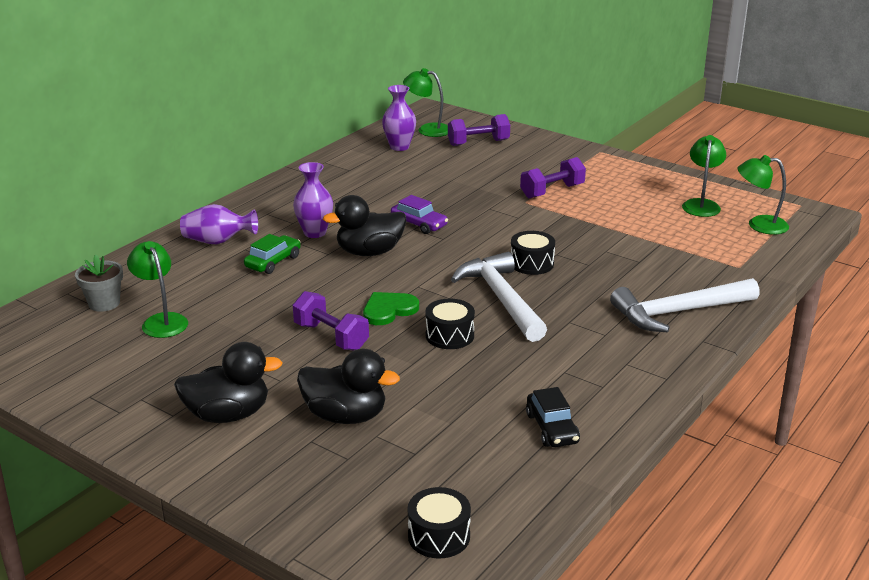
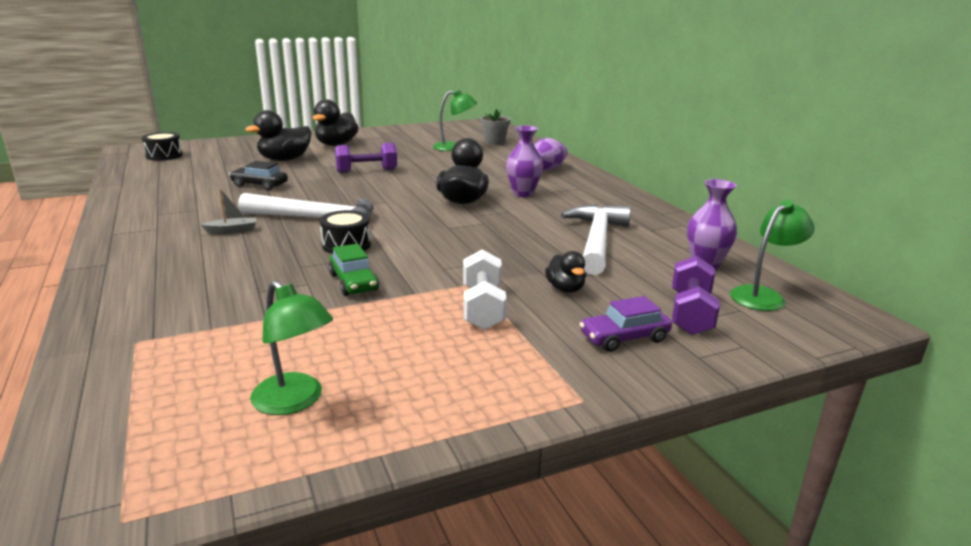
camera: 120 degrees right, 5 degrees down
green car [244,234,301,274] -> green car moved to [329,244,379,296]
green heart [363,292,419,325] -> none
purple car [391,195,448,234] -> purple car moved to [580,296,672,352]
black drum [426,299,475,349] -> none
purple dumbbell [520,157,586,198] -> white dumbbell [463,249,506,330]
black car [526,387,580,447] -> black car moved to [229,161,288,190]
white hammer [610,278,760,332] -> white hammer moved to [561,204,631,275]
green lamp [737,155,789,235] -> none
none -> grey boat [200,188,256,234]
none -> black duck [545,251,586,293]

